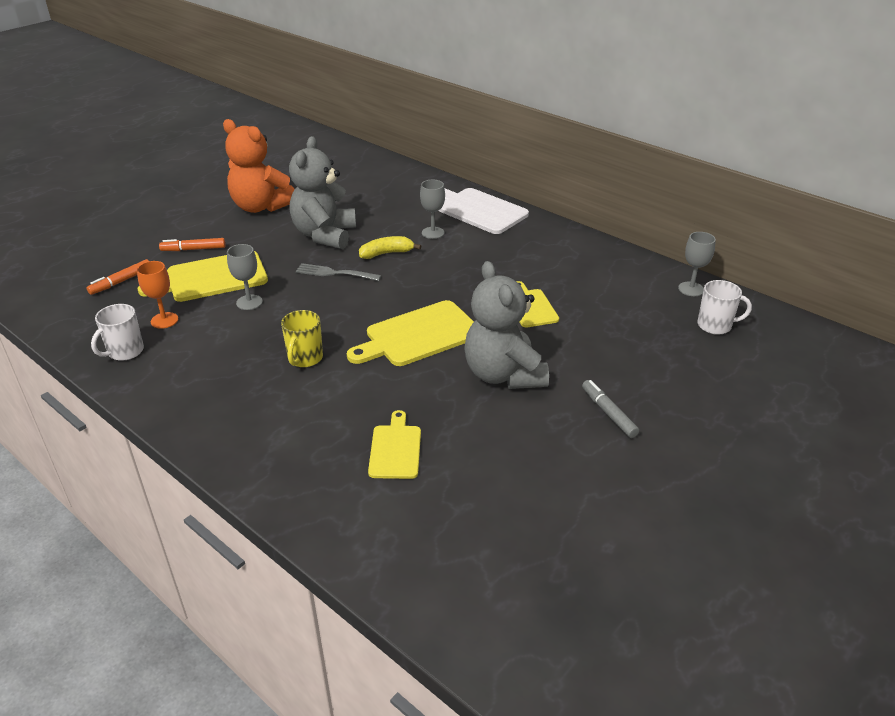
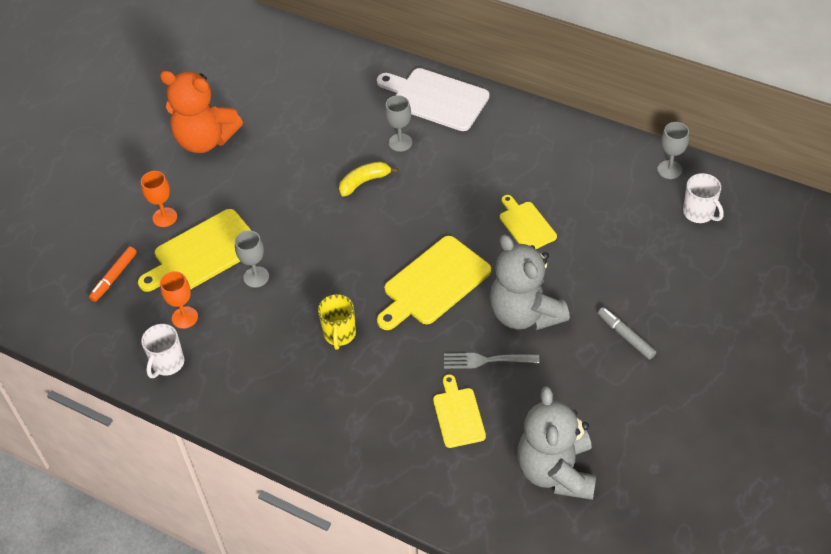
camera: 10 degrees left, 15 degrees up
orange marker [159,238,226,251] -> orange goblet [141,171,177,227]
grey teddy bear [289,136,356,249] -> grey teddy bear moved to [517,386,597,500]
grey fork [296,263,381,281] -> grey fork moved to [444,353,539,369]
white mug [698,280,752,335] -> white mug turned 60 degrees clockwise [683,173,724,223]

